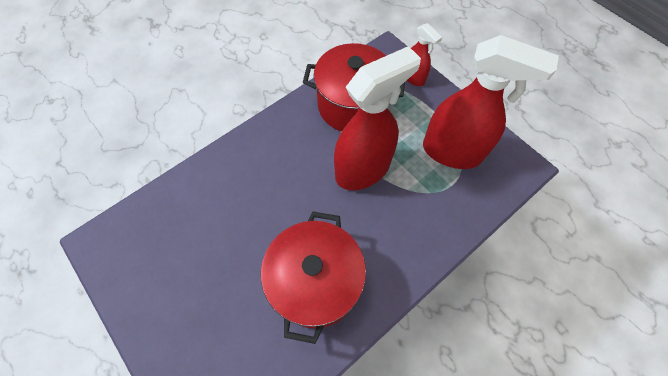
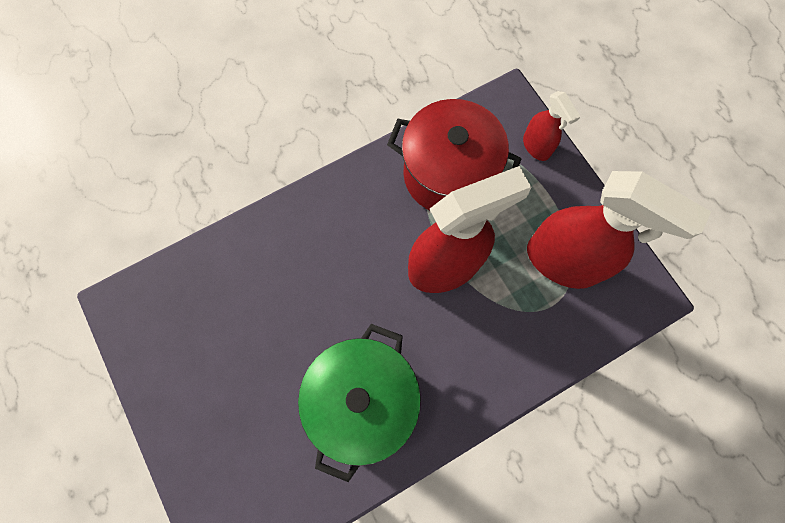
camera: 10 degrees right, 10 degrees up
red pot [261,211,366,344] -> green pot [298,324,421,482]

